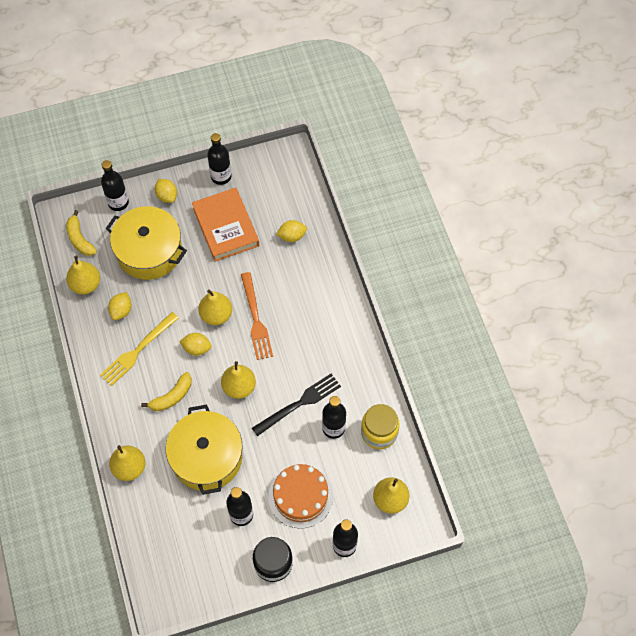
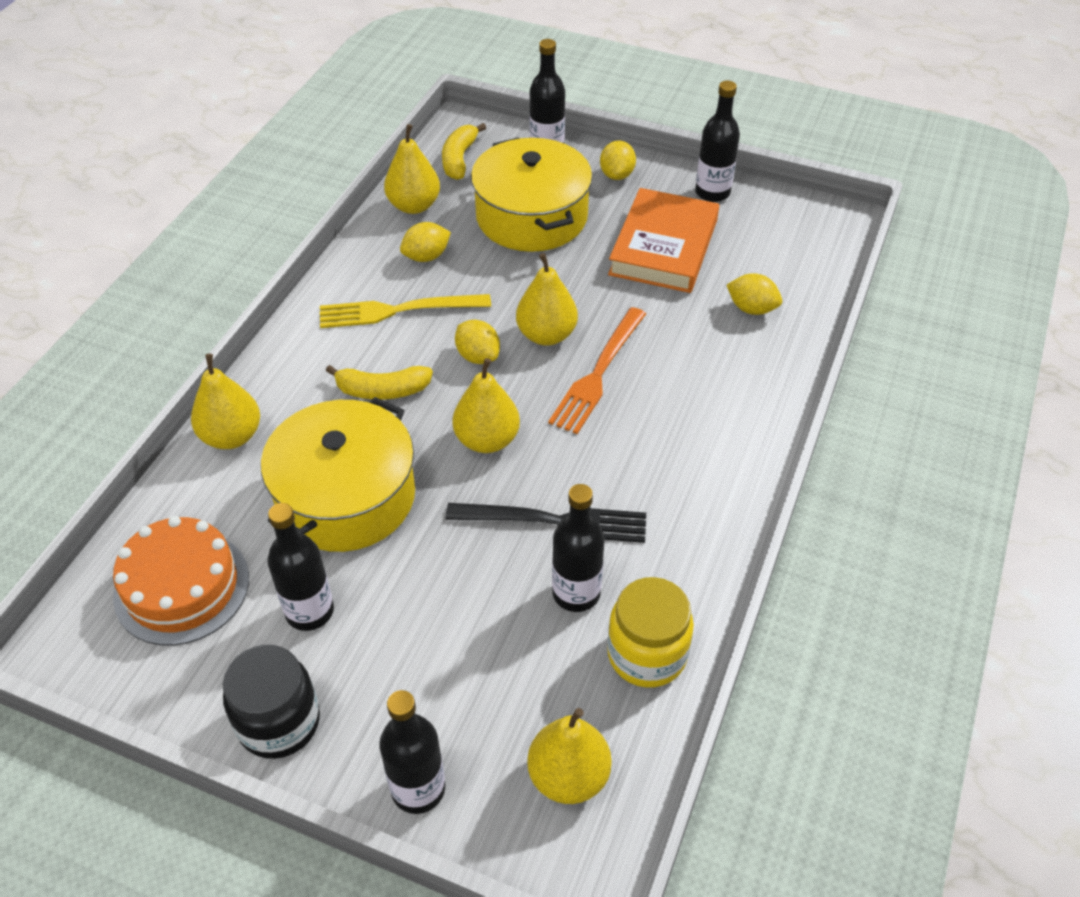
camera: 40 degrees right, 15 degrees down
orange cake [268,464,333,529] -> orange cake moved to [113,516,249,646]

